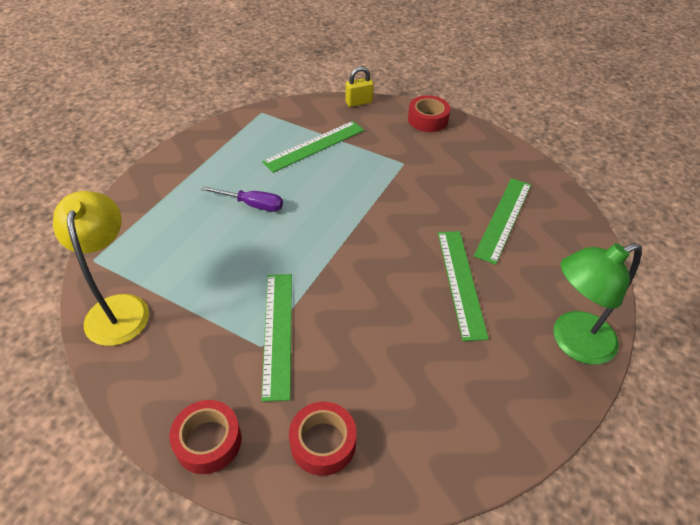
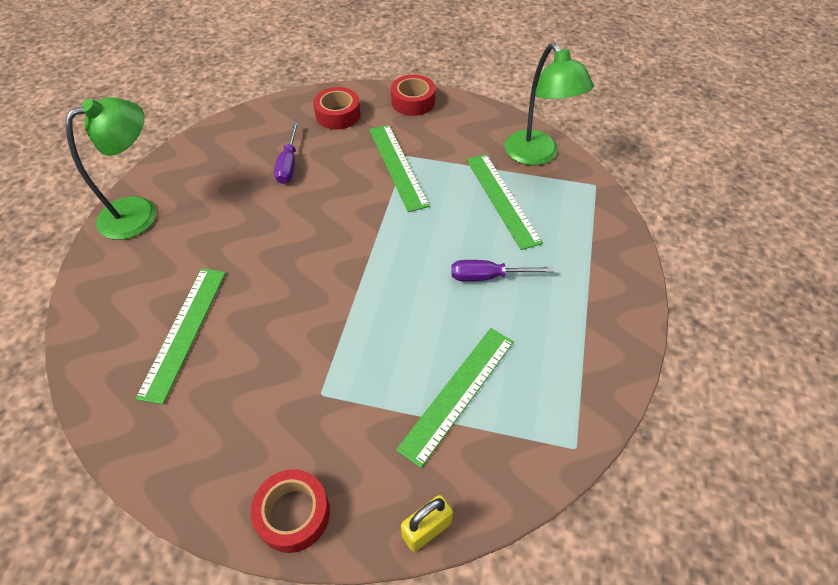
camera: 165 degrees right, 5 degrees up
yellow lamp [53,191,149,346] -> green lamp [505,43,594,165]
green ruler [438,231,489,341] -> green ruler moved to [466,154,543,250]
none -> purple screwdriver [274,122,299,184]

